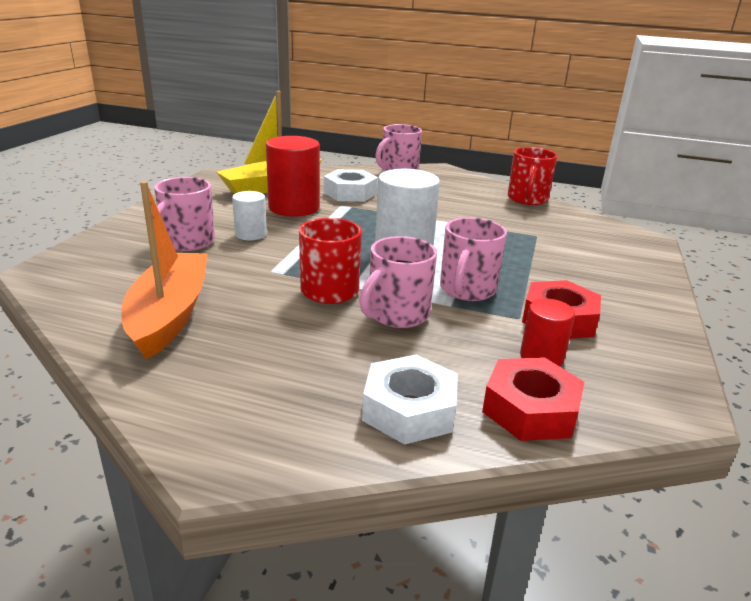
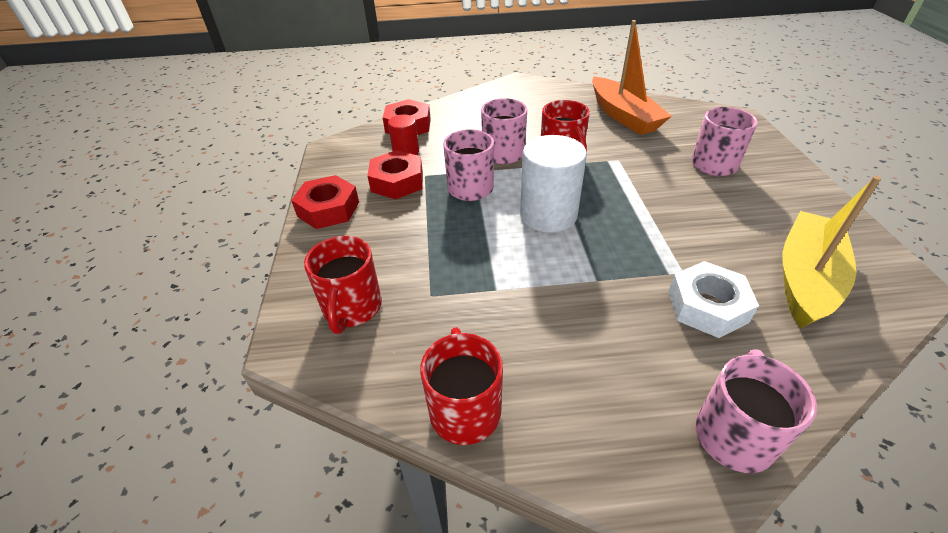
camera: 160 degrees right, 15 degrees up
white cylinder [232,191,267,240] -> none
red cylinder [266,136,320,217] -> none
white nut [362,355,458,445] -> none
none -> red nut [291,175,359,229]
none -> red mug [304,236,382,334]

